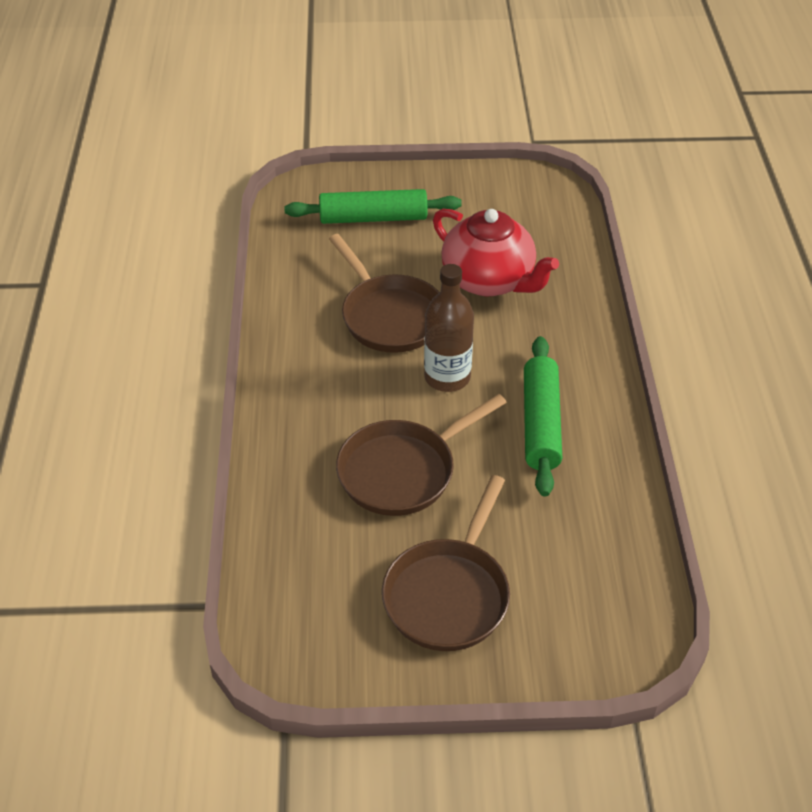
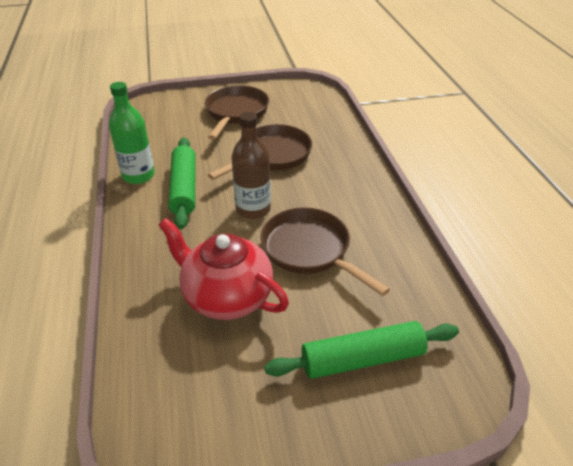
camera: 170 degrees right, 5 degrees down
none -> green bottle [109,82,155,184]

